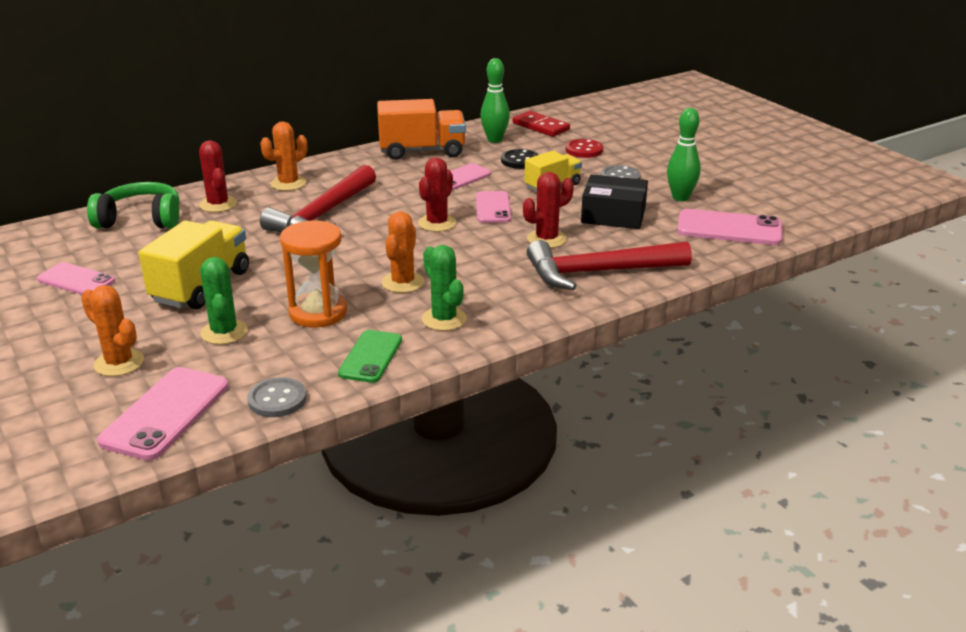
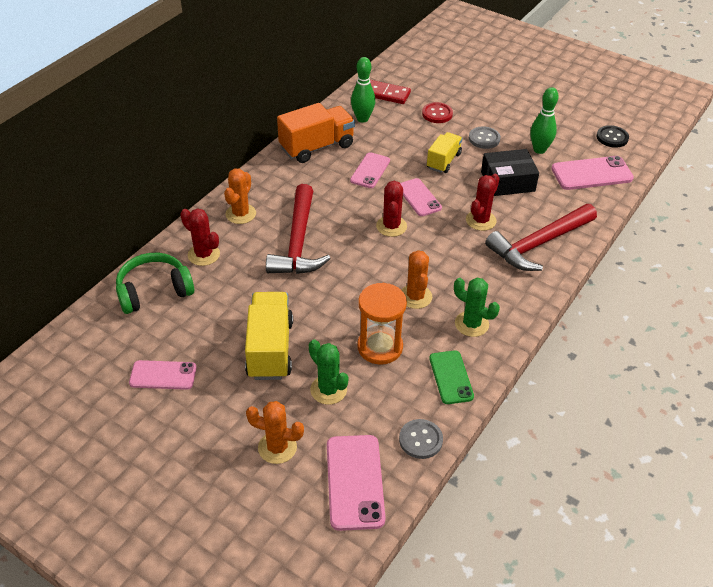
camera: 25 degrees left, 15 degrees up
black button [501,149,539,169] -> black button moved to [597,125,629,148]

